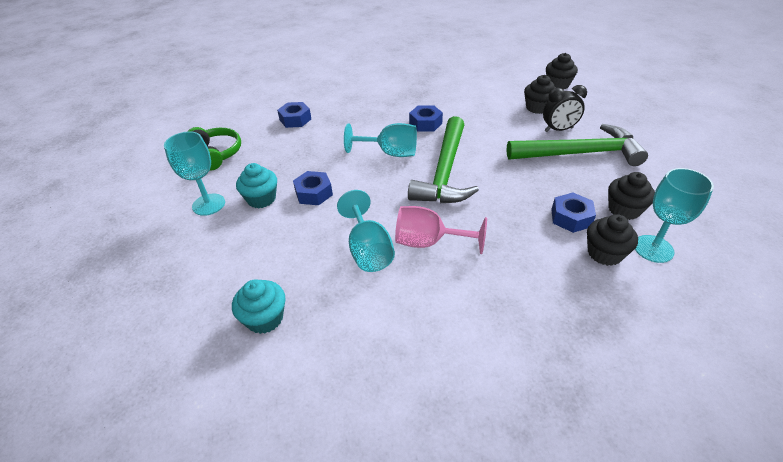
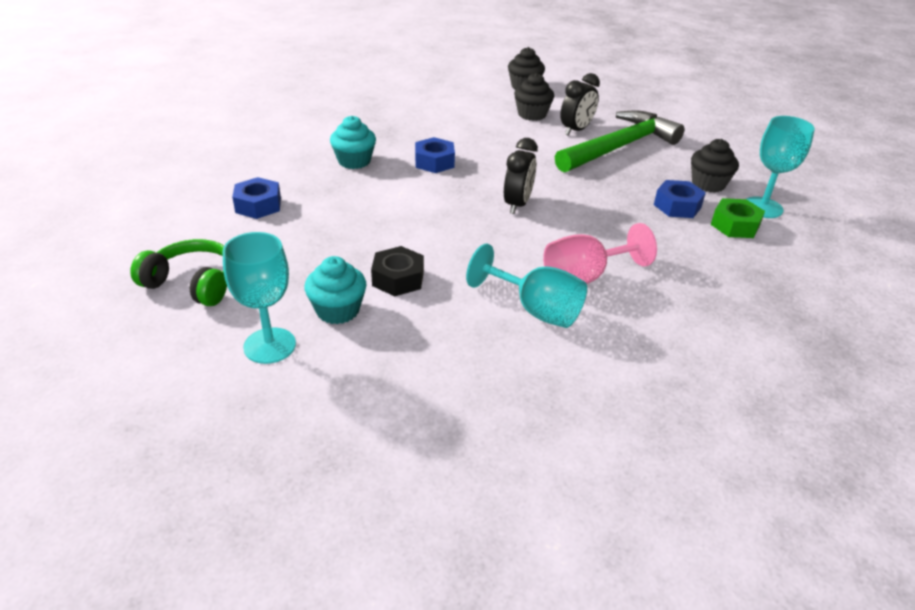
camera: 40 degrees left, 5 degrees down
turquoise cupcake [232,279,285,334] -> turquoise cupcake moved to [330,116,376,169]
blue nut [293,171,333,205] -> black nut [371,246,424,296]
turquoise goblet [344,123,417,157] -> none
green hammer [408,116,479,203] -> black clock [504,138,538,214]
black cupcake [587,214,638,266] -> green nut [711,198,765,238]

